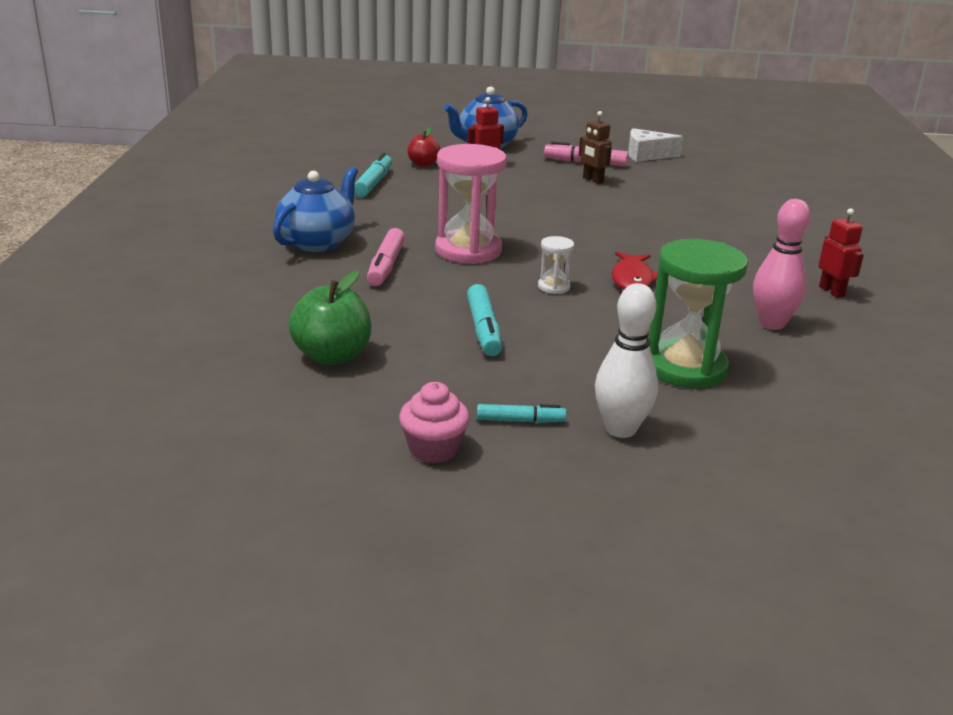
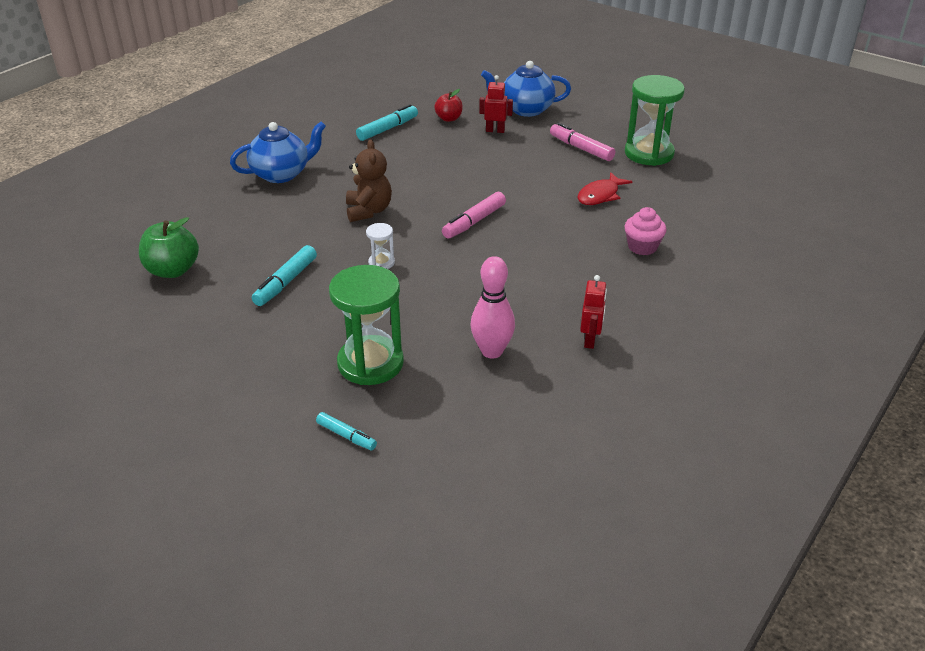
camera: 35 degrees right, 10 degrees up
pink marker [367,228,405,286] -> pink marker moved to [442,192,506,239]
pink cupcake [399,382,470,463] -> pink cupcake moved to [624,207,667,255]
pink hourglass [435,144,507,264] -> brown teddy bear [346,140,392,222]
turquoise marker [477,404,566,423] -> turquoise marker moved to [316,412,377,450]
brown robot [579,111,612,184] -> none
white bowling pin [595,283,658,438] -> none
red fish [612,251,658,290] -> red fish moved to [577,172,633,205]
white cheese [628,128,683,162] -> green hourglass [625,75,685,166]

